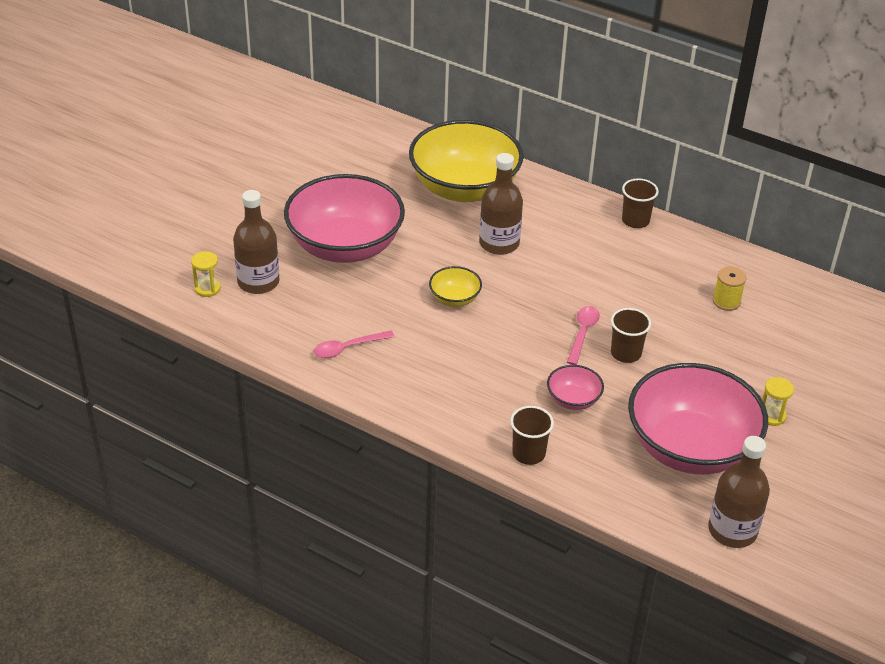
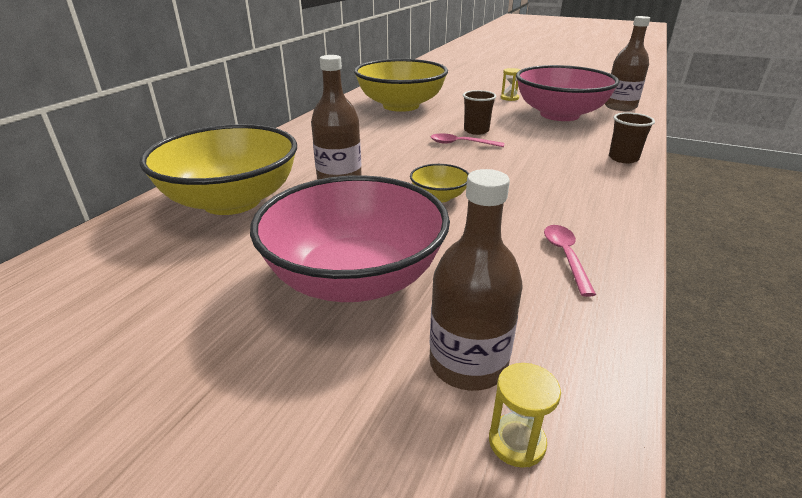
camera: 95 degrees left, 10 degrees down
pink spoon [313,331,395,358] -> pink spoon turned 150 degrees counterclockwise [544,225,596,297]
pink bowl [547,365,604,410] -> none
brown cup [622,178,659,228] -> none
yellow spool [713,266,747,311] -> yellow bowl [354,59,448,112]

